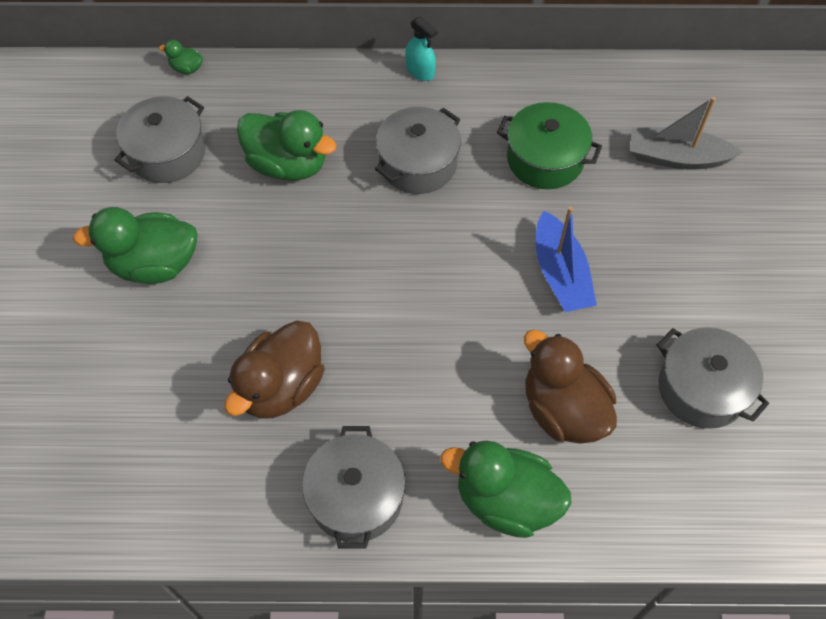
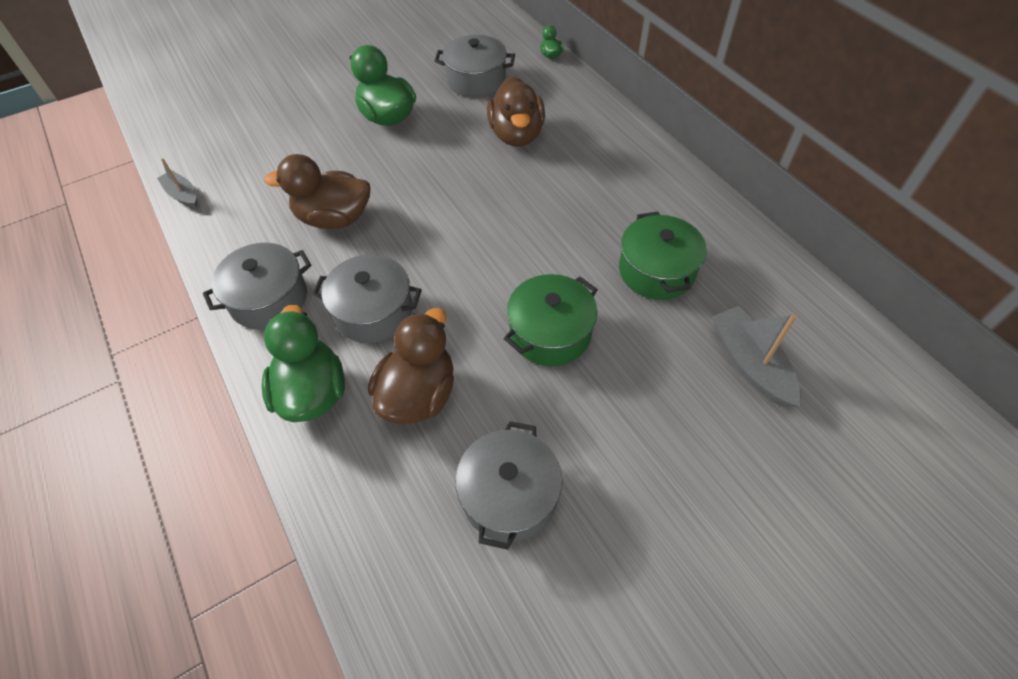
camera: 60 degrees right, 5 degrees down
green duck [237,110,336,181] -> brown duck [487,76,545,147]
grey pot [375,107,461,194] -> grey pot moved to [312,254,422,343]
turquoise spray bottle [405,16,438,81] -> none
blue boat [536,207,597,312] -> green pot [504,274,598,366]
none -> grey boat [157,158,197,208]

